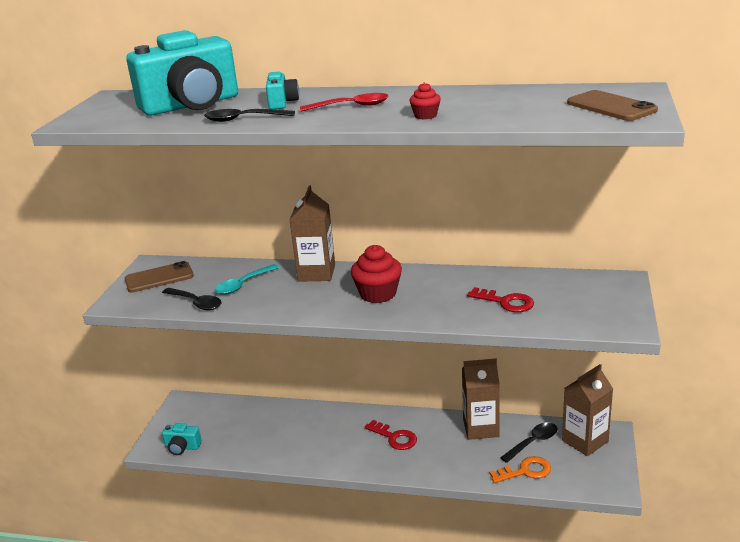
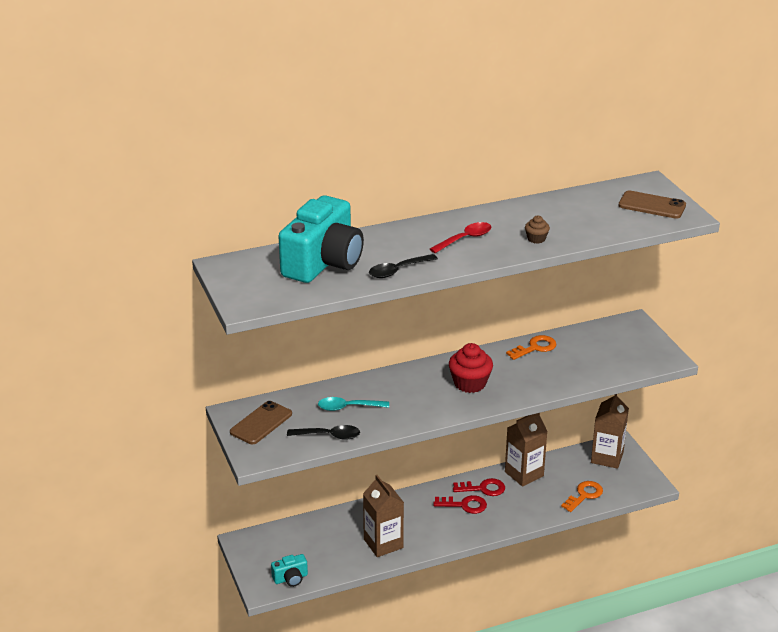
camera: 35 degrees left, 5 degrees up
turquoise spoon [215,264,280,294] -> turquoise spoon turned 75 degrees clockwise [318,397,389,411]
turquoise camera [266,71,299,109] -> none
brown carton [290,185,335,282] -> brown carton moved to [363,475,404,557]
red cupcake [409,83,441,119] -> brown cupcake [525,216,550,244]
red key [467,287,534,312] -> red key moved to [453,478,505,496]
black spoon [500,422,558,463] -> none
none -> orange key [506,335,556,360]

